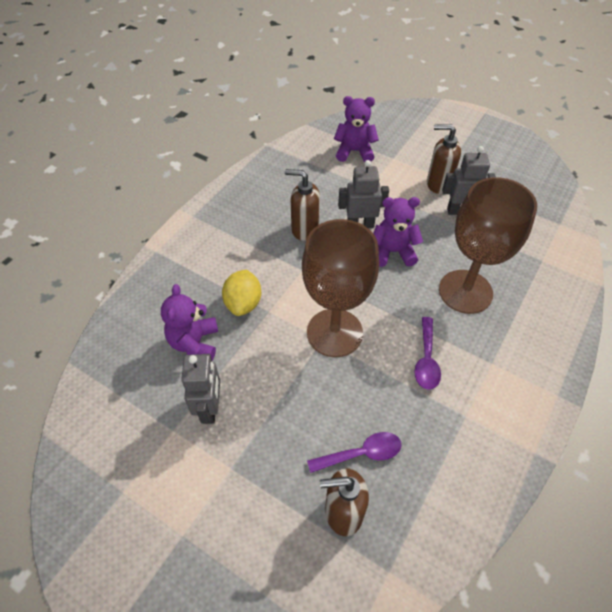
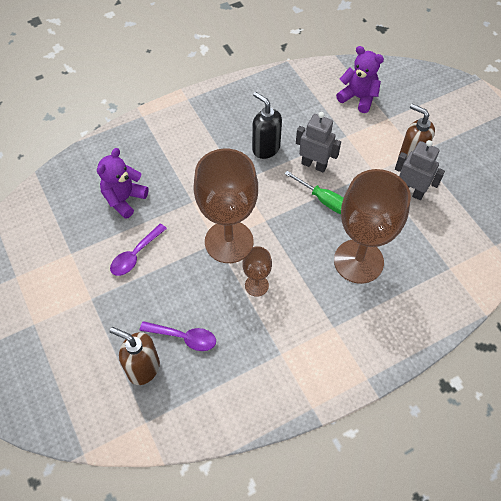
camera: 30 degrees right, 5 degrees up
grey robot [181,354,220,424] -> none
yellow lemon [222,270,261,316] -> none
brown soap dispenser [285,169,320,241] -> black soap dispenser [252,92,282,159]
purple teddy bear [373,197,423,267] -> green screwdriver [284,171,343,214]
purple spoon [414,317,441,390] -> purple spoon moved to [110,224,167,276]
none -> brown goblet [242,246,272,297]

